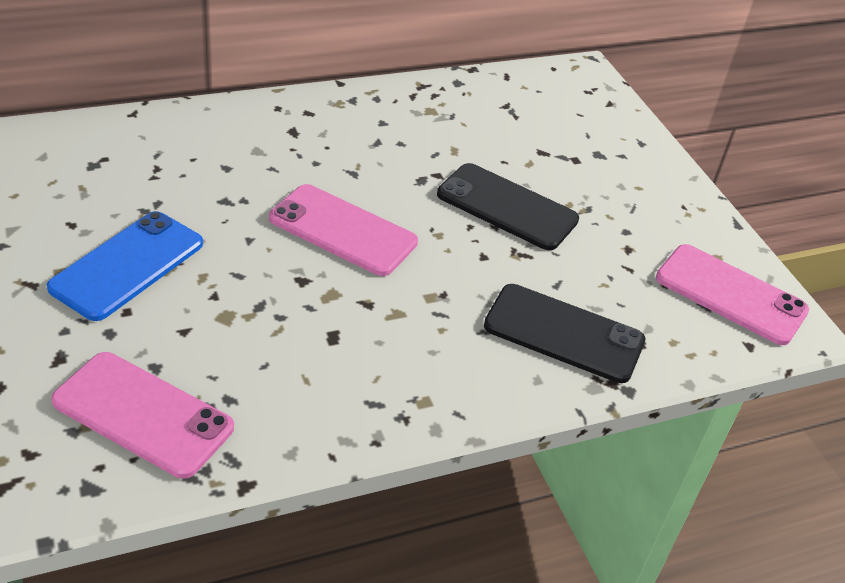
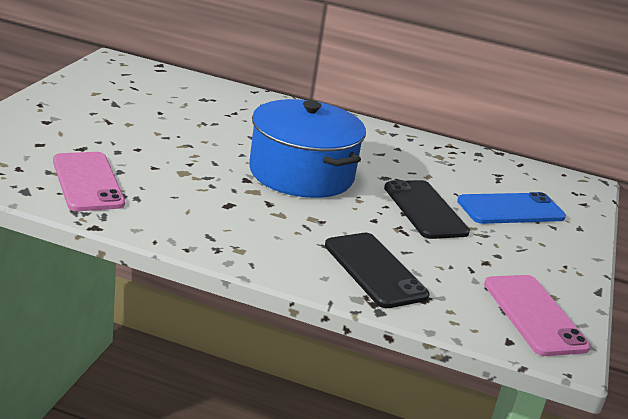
camera: 40 degrees right, 15 degrees down
blue phone [47,211,203,321] -> blue phone moved to [457,192,566,224]
pink phone [269,184,418,276] -> blue pot [249,99,366,198]

